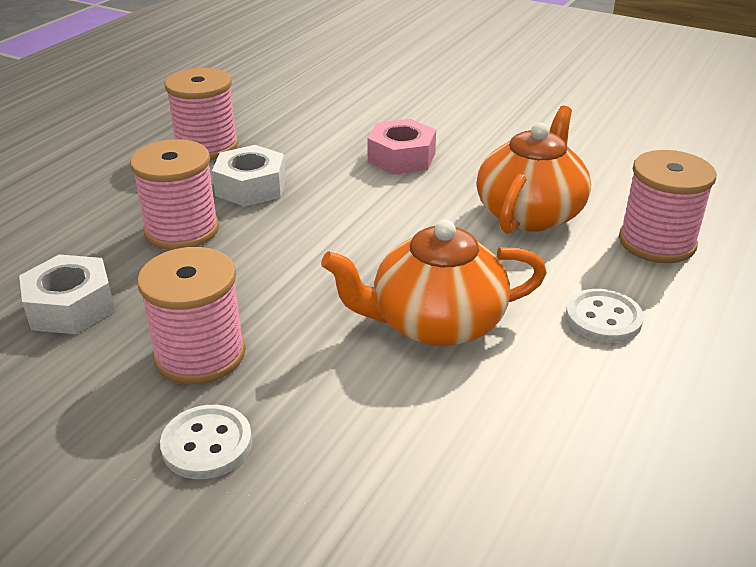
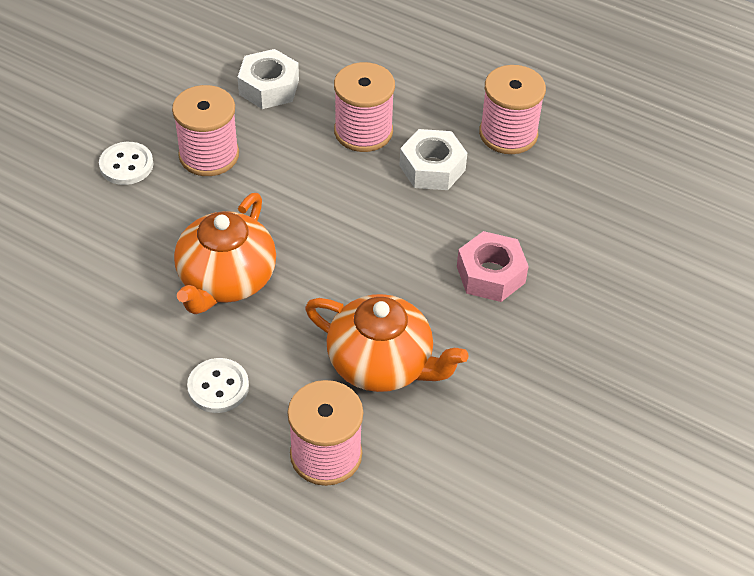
camera: 90 degrees right, 15 degrees up
orange teapot [321,220,547,346] -> orange teapot turned 150 degrees counterclockwise [174,193,276,314]

